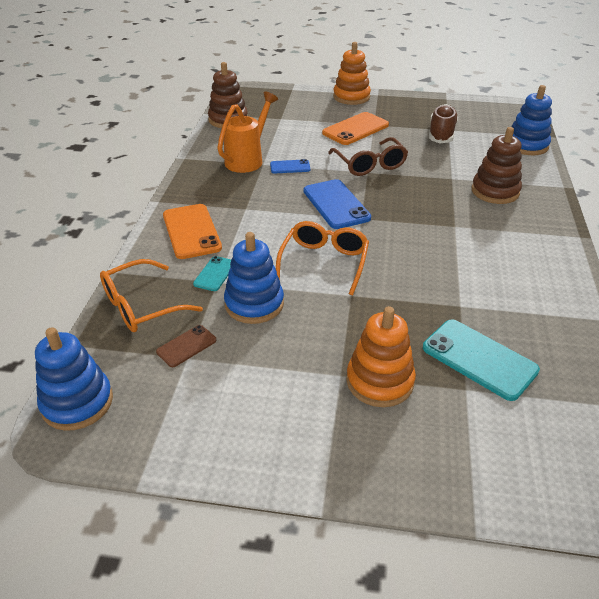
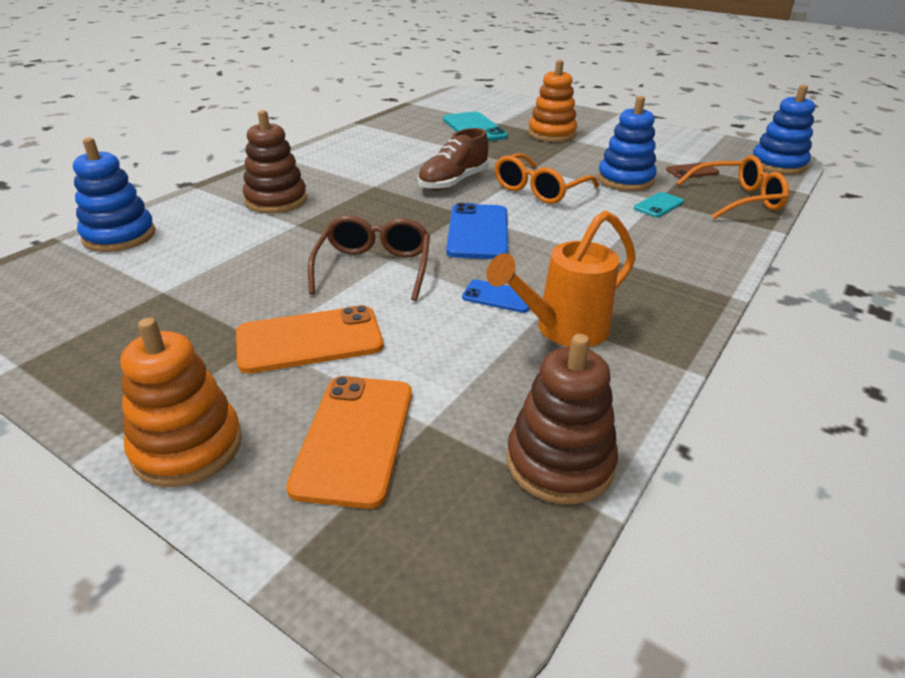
camera: 155 degrees left, 5 degrees down
orange phone [163,204,222,259] -> orange phone moved to [286,376,412,509]
brown shoe [429,104,458,143] -> brown shoe moved to [418,128,489,190]

